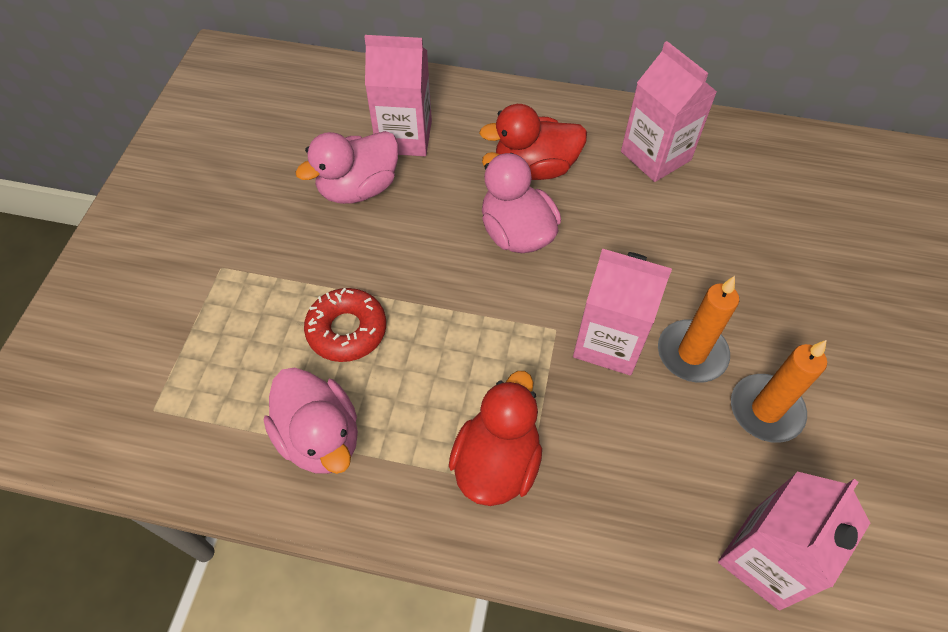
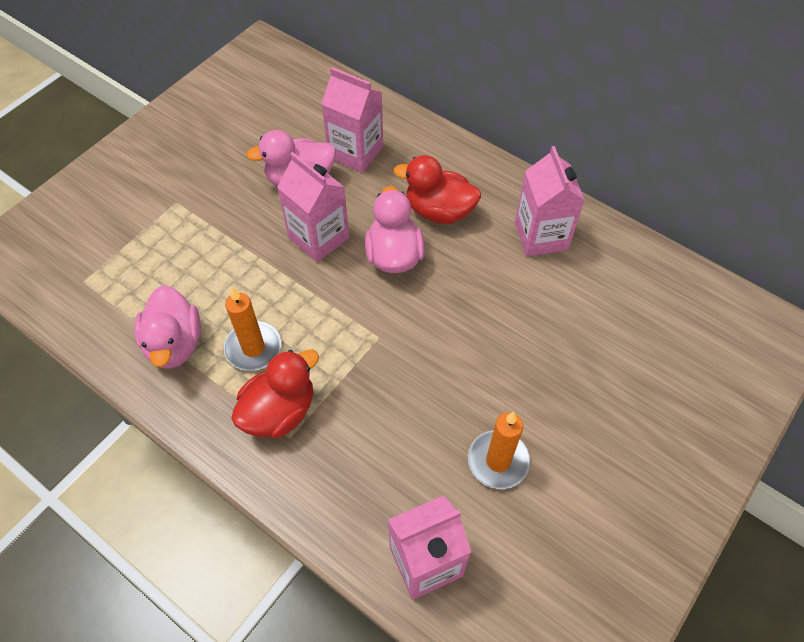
camera: 25 degrees right, 0 degrees up
red donut [304,288,386,362] -> none
pink carton [573,249,672,375] -> pink carton moved to [277,152,349,262]
orange candle [658,276,739,383] -> orange candle moved to [224,287,281,371]

